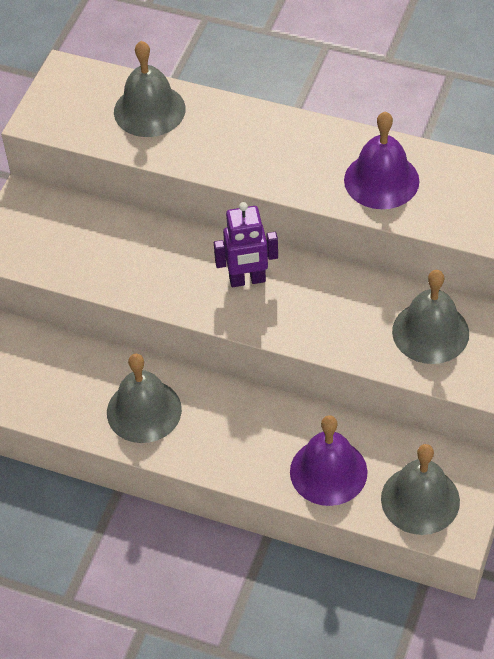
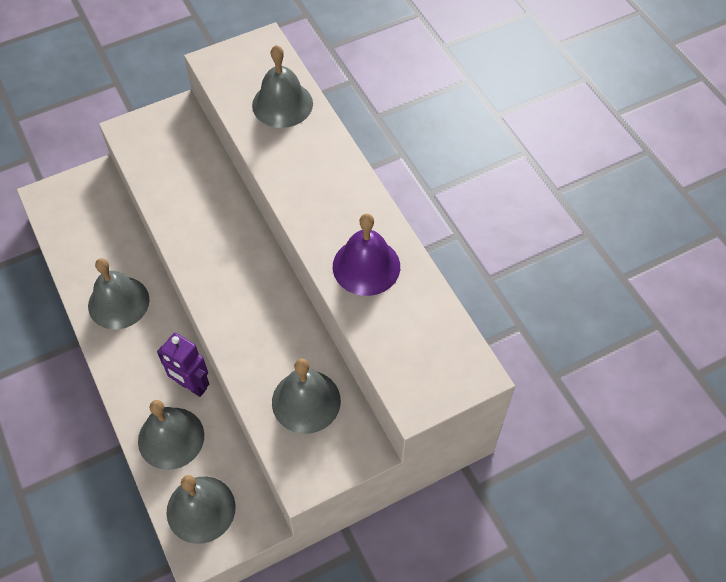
camera: 40 degrees right, 5 degrees up
purple robot [214,202,278,287] -> purple robot moved to [157,333,209,397]
purple bell [290,415,368,506] -> grey bell [138,400,204,470]

